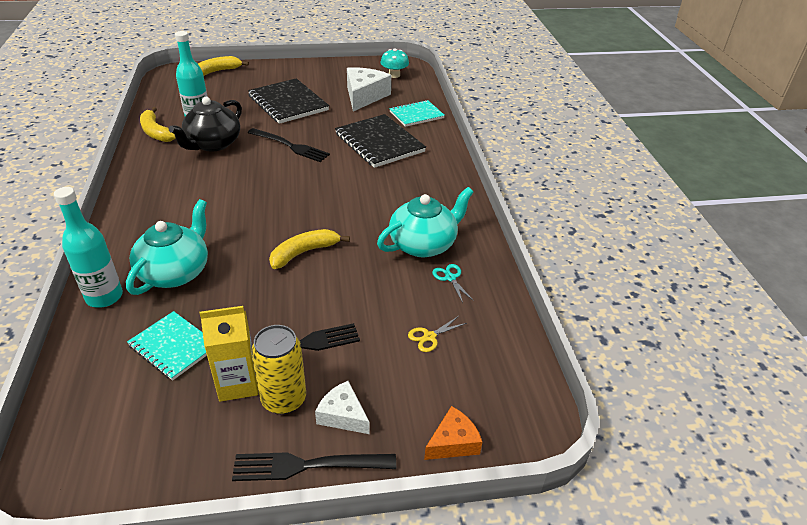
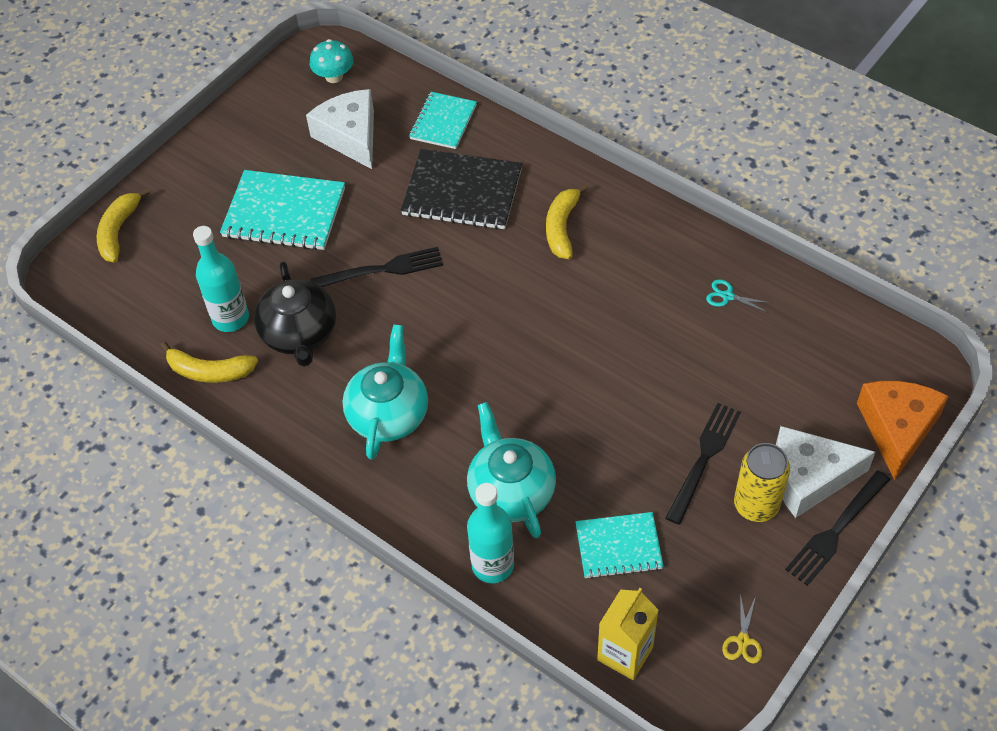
camera: 40 degrees left, 15 degrees up
yellow carton [200,306,258,402] -> yellow carton moved to [597,588,659,680]
black notebook [248,78,329,124] -> turquoise notebook [220,170,345,251]
yellow banana [269,229,350,269] -> yellow banana moved to [546,184,589,259]
white cheese [315,381,370,434] -> white cheese [776,426,875,518], size x1.78
turquoise teapot [377,187,474,257] -> turquoise teapot moved to [343,324,428,460]
yellow scissors [408,316,467,352] -> yellow scissors moved to [722,594,762,664]
orange cheese [424,406,482,460] -> orange cheese [857,381,949,480], size x1.78

